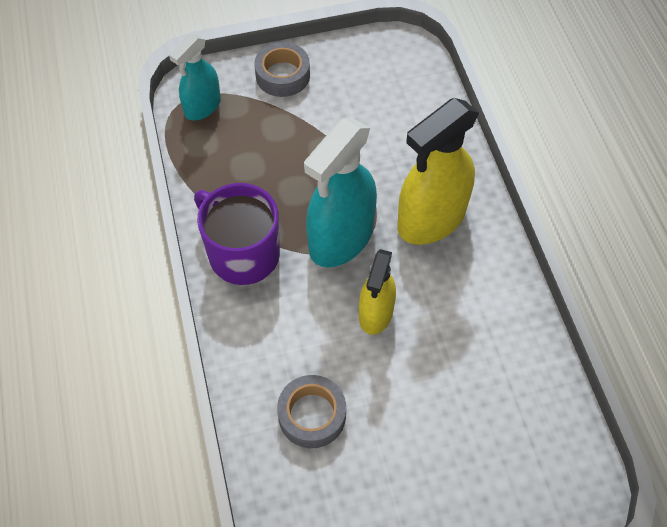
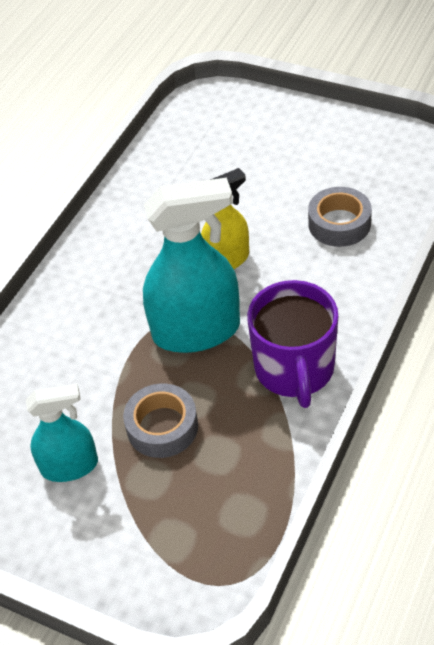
camera: 135 degrees left, 10 degrees down
turquoise spray bottle [169,34,221,121] -> turquoise spray bottle moved to [26,384,98,482]
grey tape [254,42,310,97] -> grey tape moved to [123,383,198,458]
yellow spray bottle [397,98,479,245] -> none

